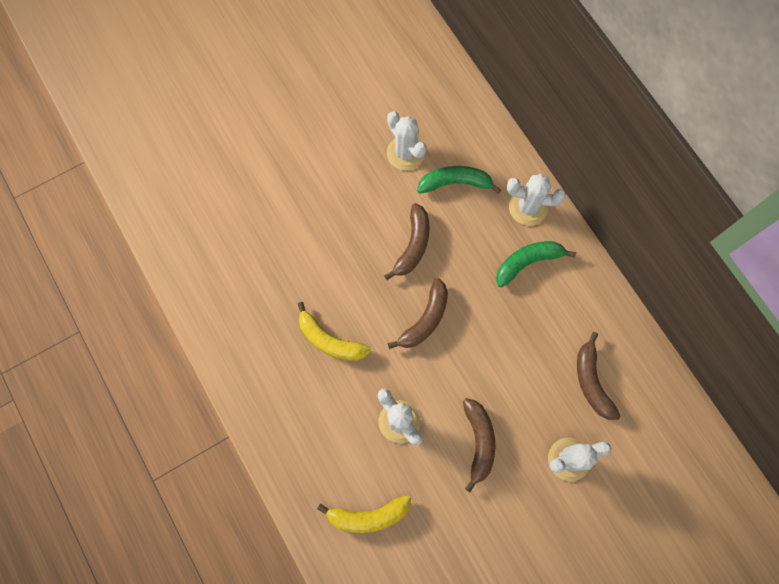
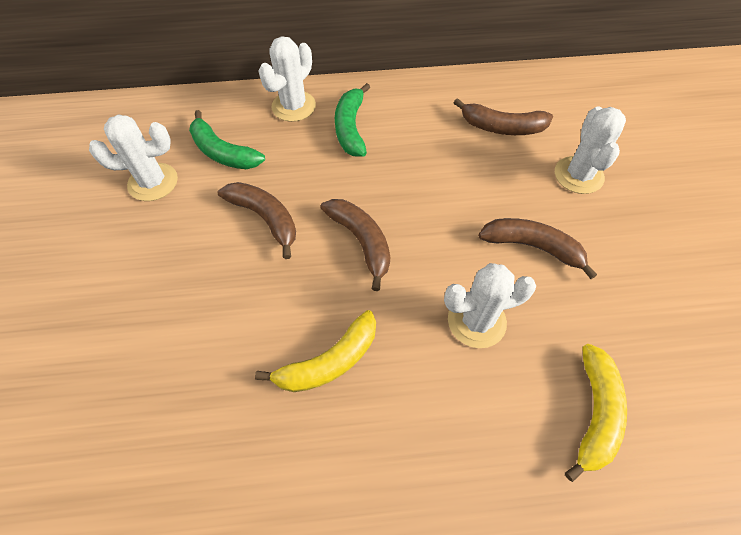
camera: 65 degrees left, 15 degrees down
green banana [417,166,501,194] -> green banana turned 75 degrees counterclockwise [189,110,265,169]

